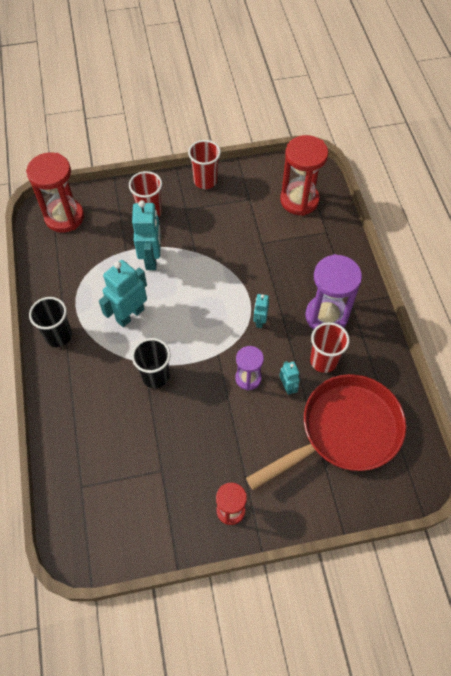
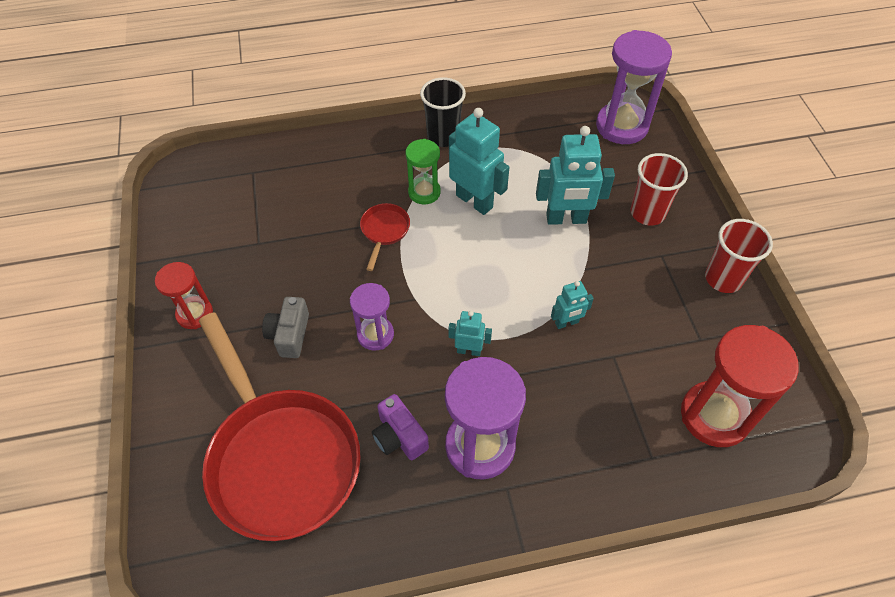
camera: 90 degrees right, 5 degrees down
red hourglass [26,152,84,233] -> purple hourglass [596,30,672,144]
black cup [132,338,171,389] -> red pan [360,203,410,271]
turquoise robot [279,361,300,395] -> turquoise robot moved to [551,281,594,329]
red cup [310,322,350,373] -> purple camera [372,394,429,460]
none -> grey camera [262,297,309,358]
none -> green hourglass [406,139,441,204]

